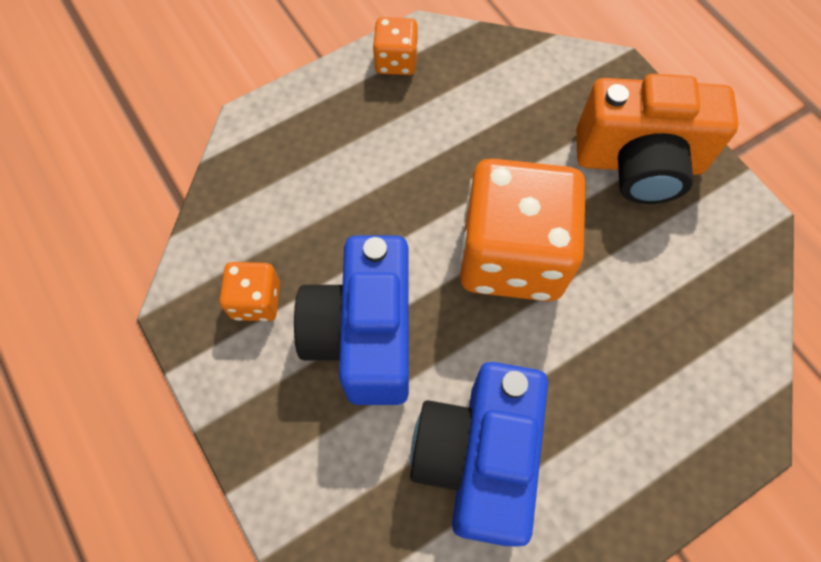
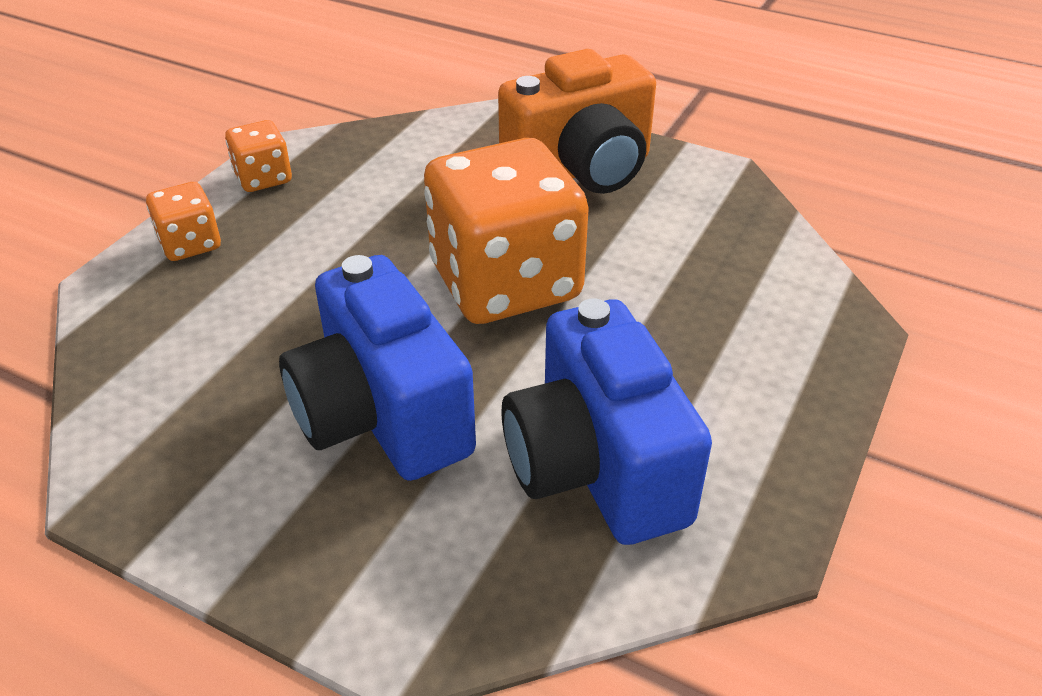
camera: 30 degrees left, 25 degrees down
orange dice [220,262,280,321] -> orange dice moved to [146,182,221,261]

